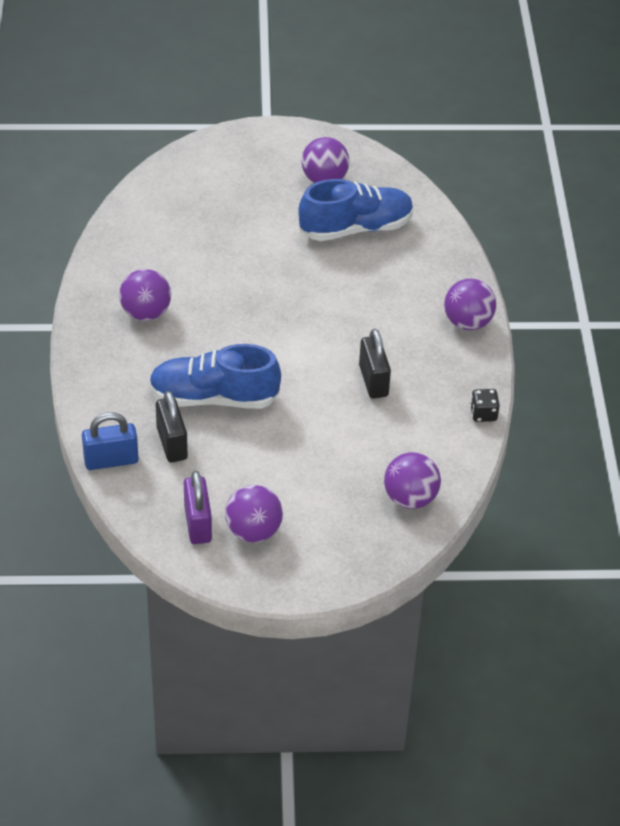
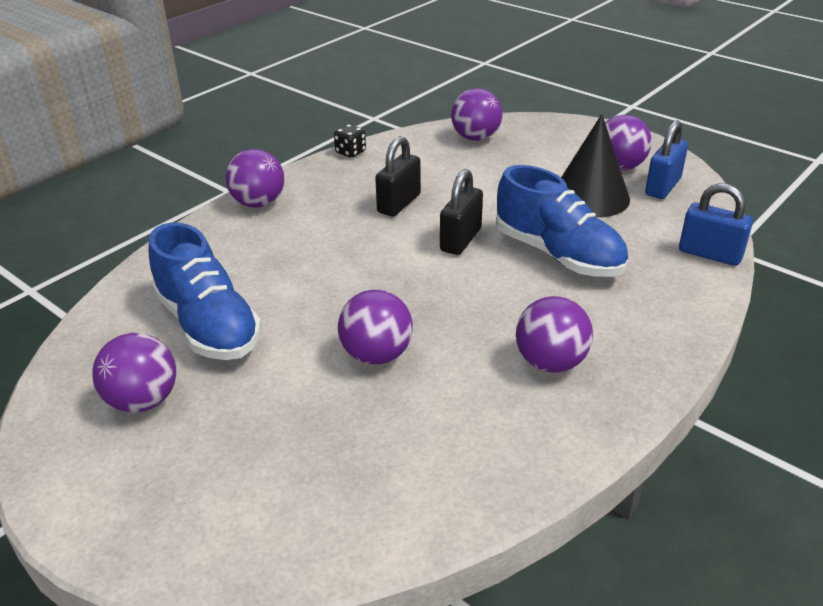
camera: 135 degrees left, 10 degrees down
black padlock [156,391,188,462] -> black padlock moved to [440,169,483,255]
purple padlock [184,471,212,544] -> blue padlock [645,120,688,199]
blue shoe [298,179,414,241] -> blue shoe turned 150 degrees counterclockwise [149,223,262,360]
none -> purple ball [338,290,413,365]
none -> black cone [561,114,630,218]

